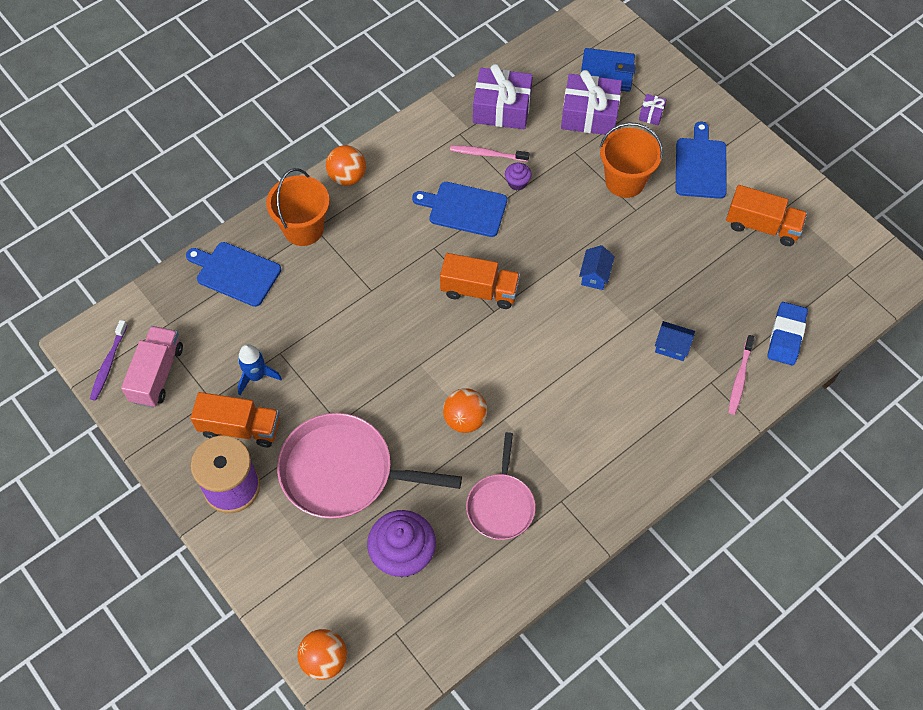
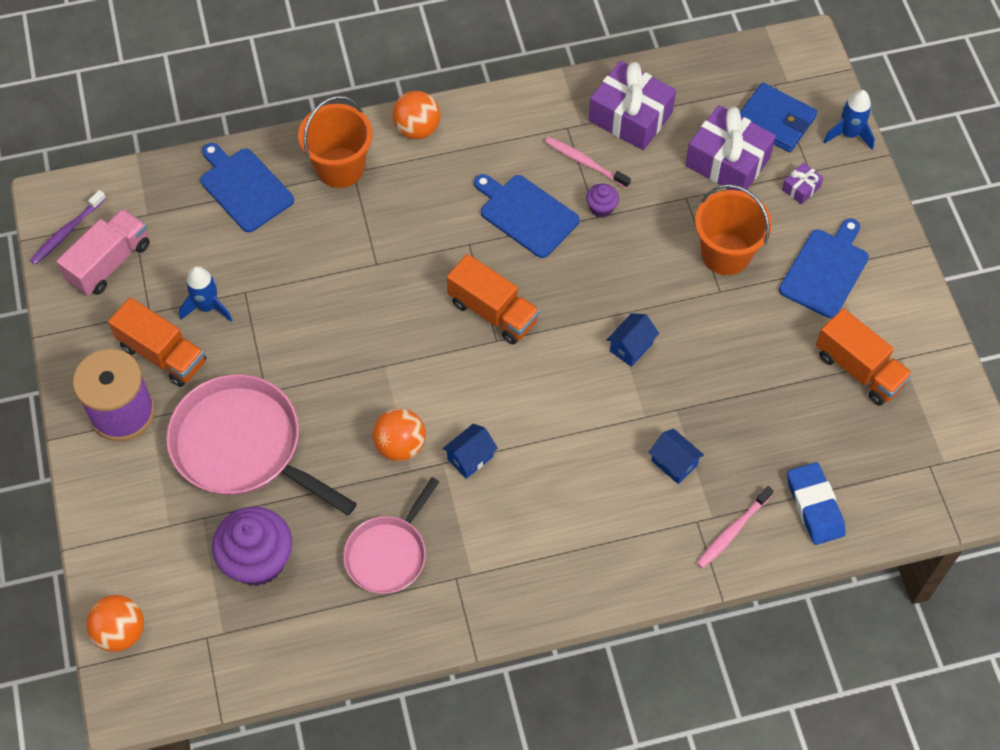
camera: 25 degrees right, 0 degrees up
blue eraser [767,302,808,365] -> blue eraser turned 60 degrees counterclockwise [787,462,846,545]
none -> blue house [442,424,498,479]
none -> blue rocket [823,90,875,150]

